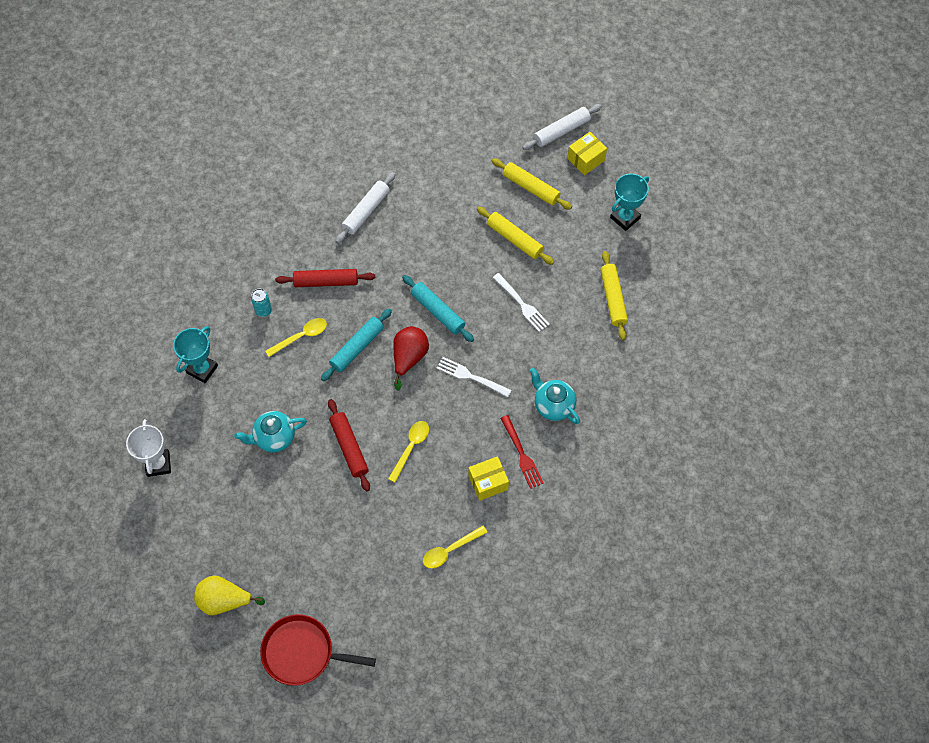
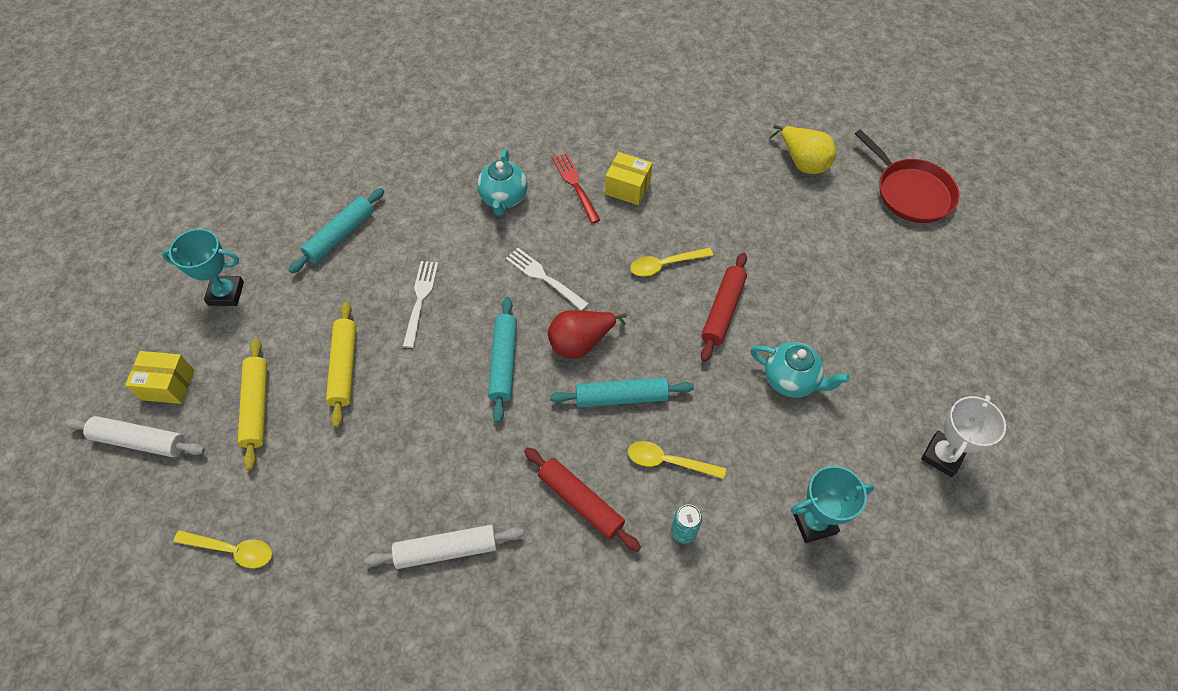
camera: 135 degrees left, 5 degrees down
yellow pear [194,575,265,615] -> yellow pear moved to [769,125,836,174]
yellow spoon [423,526,488,568] -> yellow spoon moved to [173,530,272,569]
white fork [437,357,511,397] -> white fork turned 150 degrees clockwise [506,248,589,311]
red fork [500,415,544,489] -> red fork turned 45 degrees counterclockwise [552,153,600,224]
yellow rolling pin [600,251,628,340] -> turquoise rolling pin [289,188,384,273]

